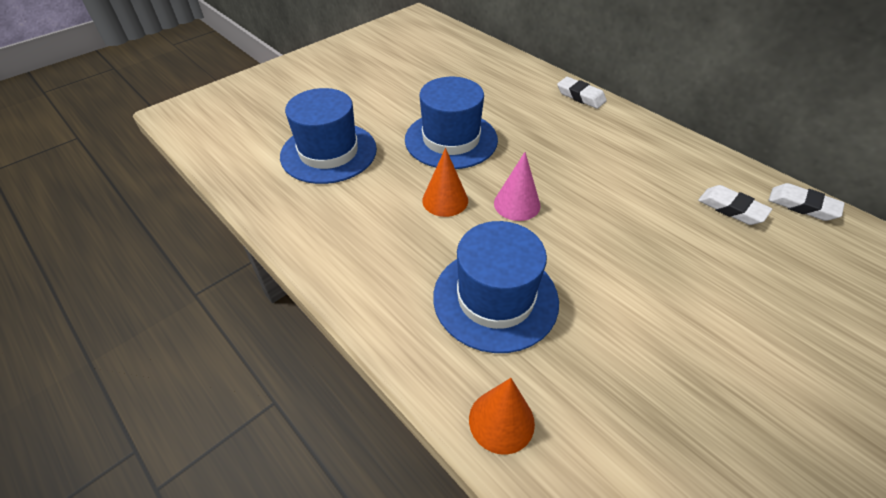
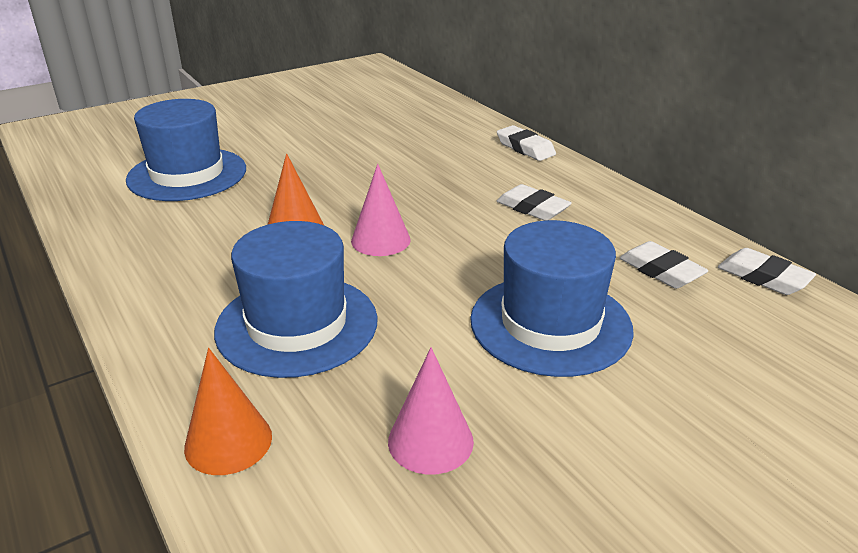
camera: 10 degrees right, 15 degrees down
blue hat [405,77,498,169] -> blue hat moved to [470,220,634,377]
none -> pink cone [388,347,474,475]
none -> white eraser [497,184,572,221]

